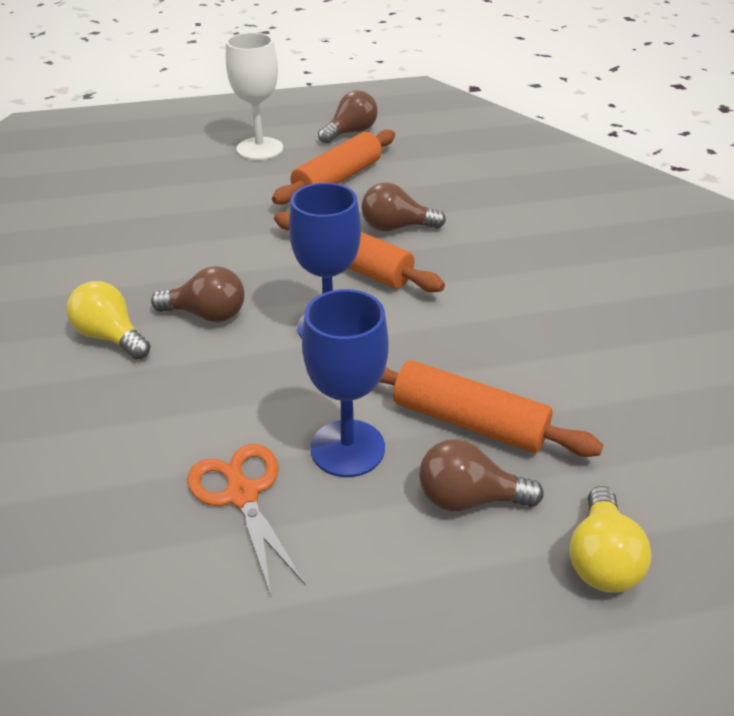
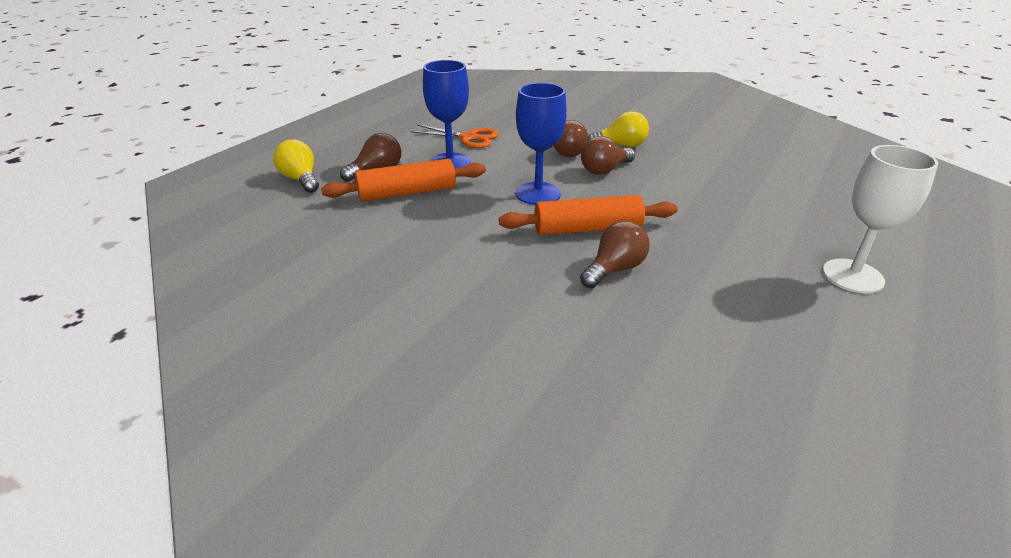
camera: 135 degrees right, 5 degrees down
orange rolling pin [272,129,395,204] -> none
brown light bulb [318,90,378,144] -> brown light bulb moved to [554,120,588,157]

